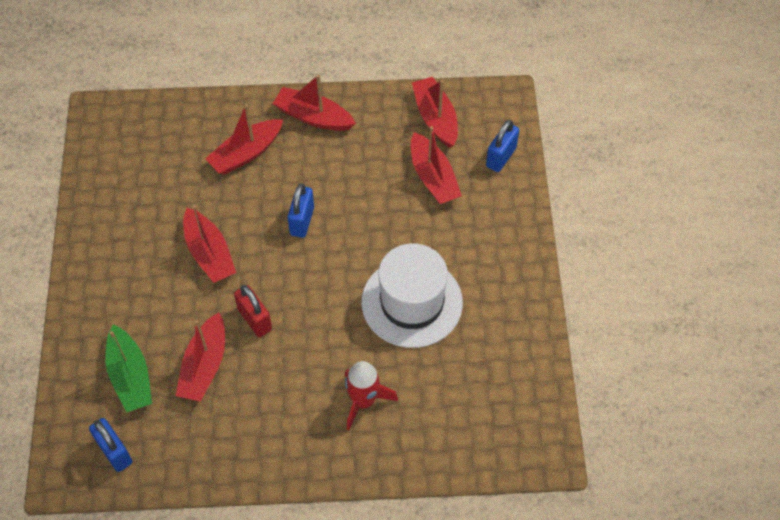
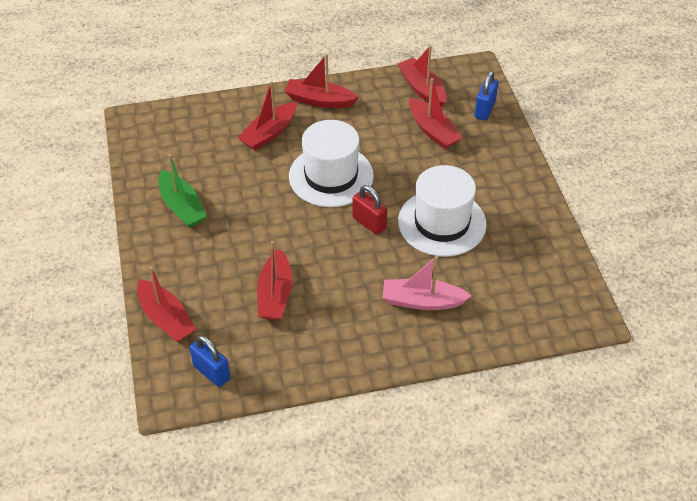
camera: 10 degrees left, 10 degrees down
green boat [105,325,152,412] -> green boat moved to [159,154,207,228]
red boat [183,205,236,283] -> red boat moved to [137,267,196,343]
red padlock [234,285,272,337] -> red padlock moved to [353,185,387,235]
blue padlock [287,183,314,238] -> white hat [289,120,374,207]
red rocket [345,361,398,430] -> pink boat [383,256,471,310]

